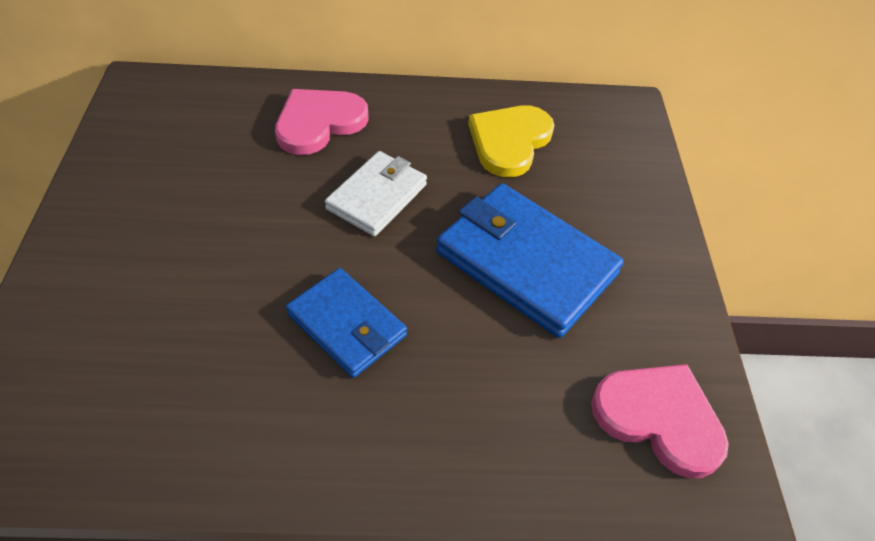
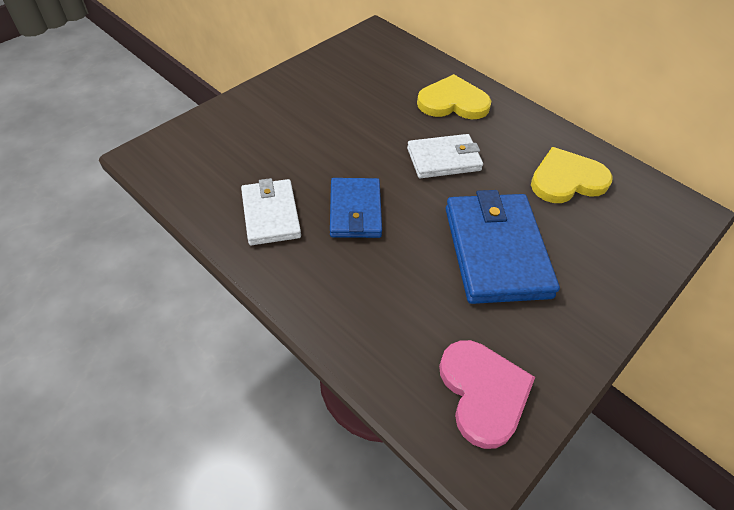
camera: 45 degrees right, 0 degrees up
pink heart [275,89,369,155] -> yellow heart [417,74,491,119]
none -> white wallet [241,178,301,245]

